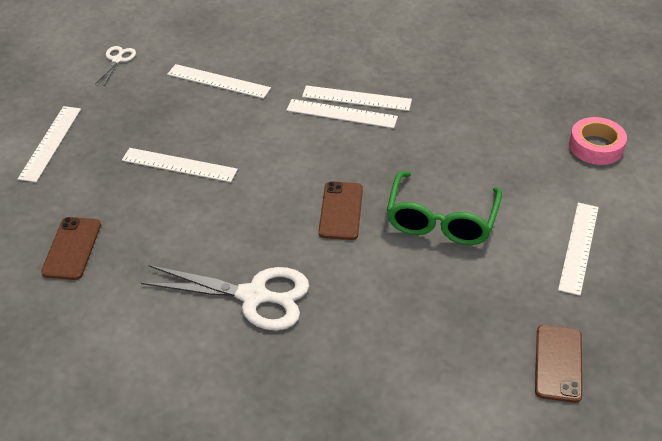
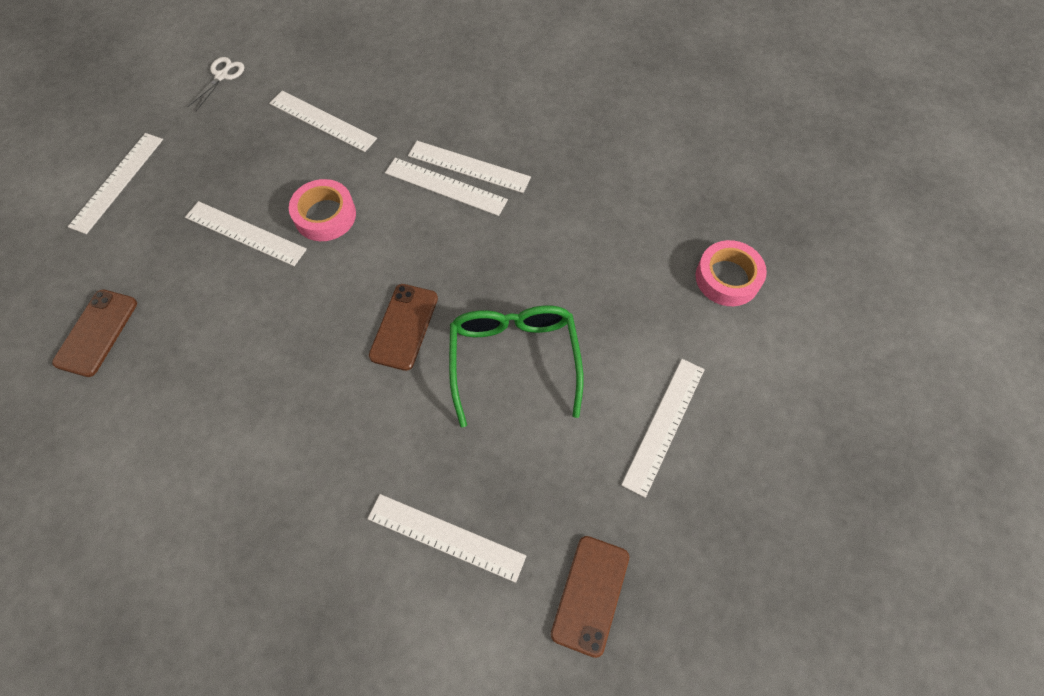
camera: 10 degrees right, 20 degrees up
white scissors [141,265,309,330] -> none
green glasses [387,171,502,245] -> green glasses turned 150 degrees clockwise [449,305,583,427]
none -> pink tape [289,179,356,241]
none -> white ruler [368,494,526,583]

